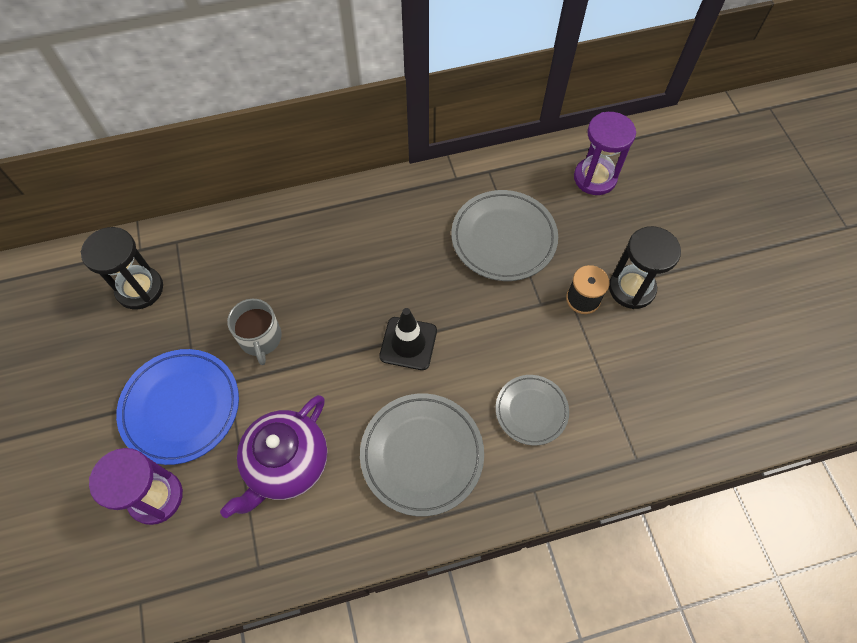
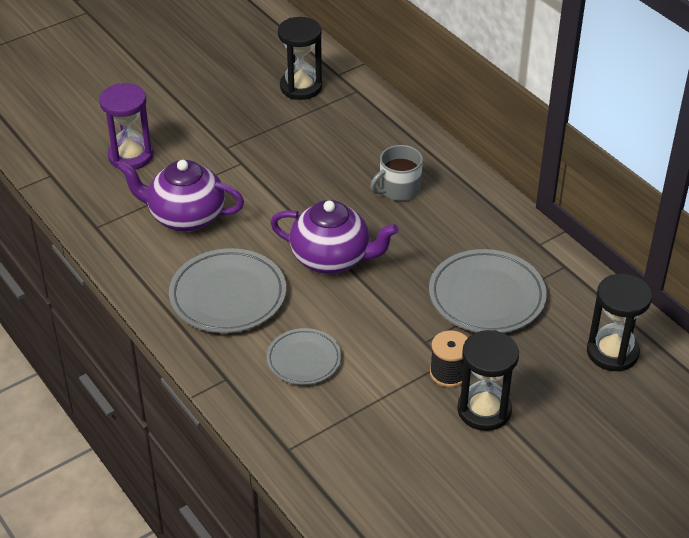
camera: 70 degrees right, 20 degrees down
blue plate [116,349,239,465] -> none
grey mug [227,299,282,365] -> grey mug moved to [370,145,423,201]
black traffic cone [379,308,437,370] -> purple teapot [270,200,399,274]
purple hourglass [574,112,636,195] -> black hourglass [587,274,652,372]

